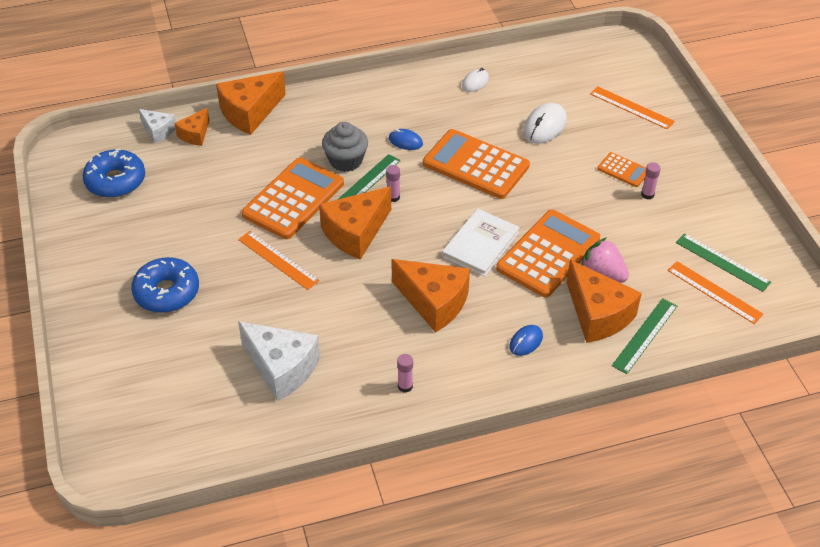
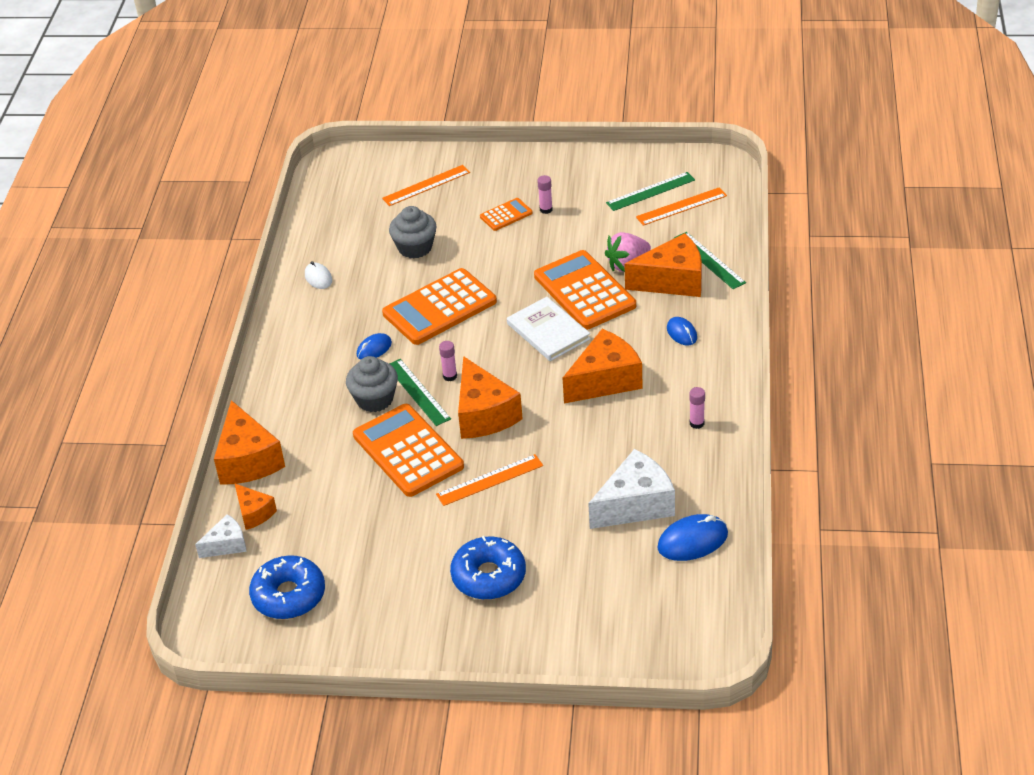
camera: 65 degrees left, 5 degrees down
white mouse [523,103,567,144] -> grey cupcake [389,206,437,259]
none -> blue mouse [657,514,728,561]

